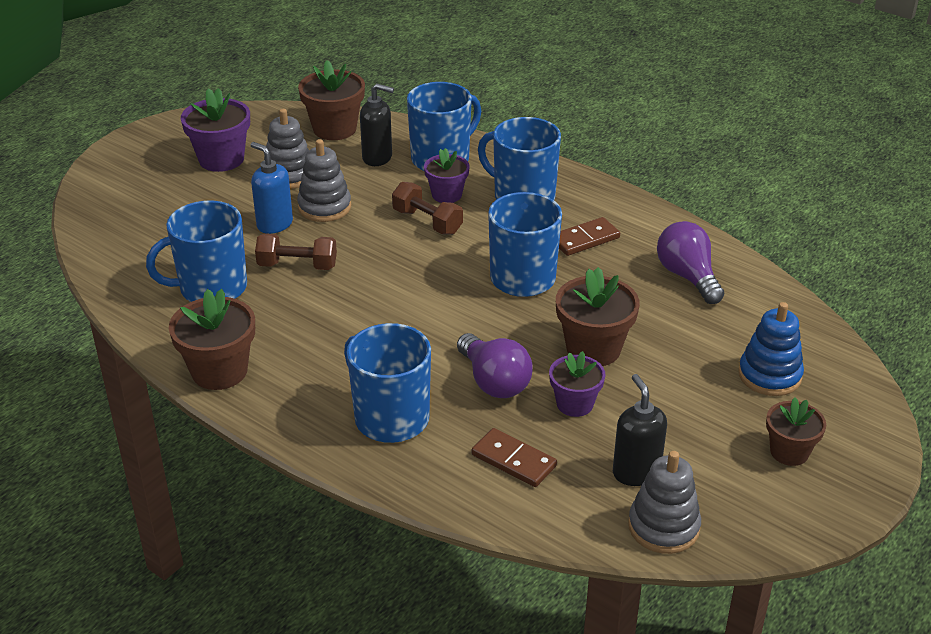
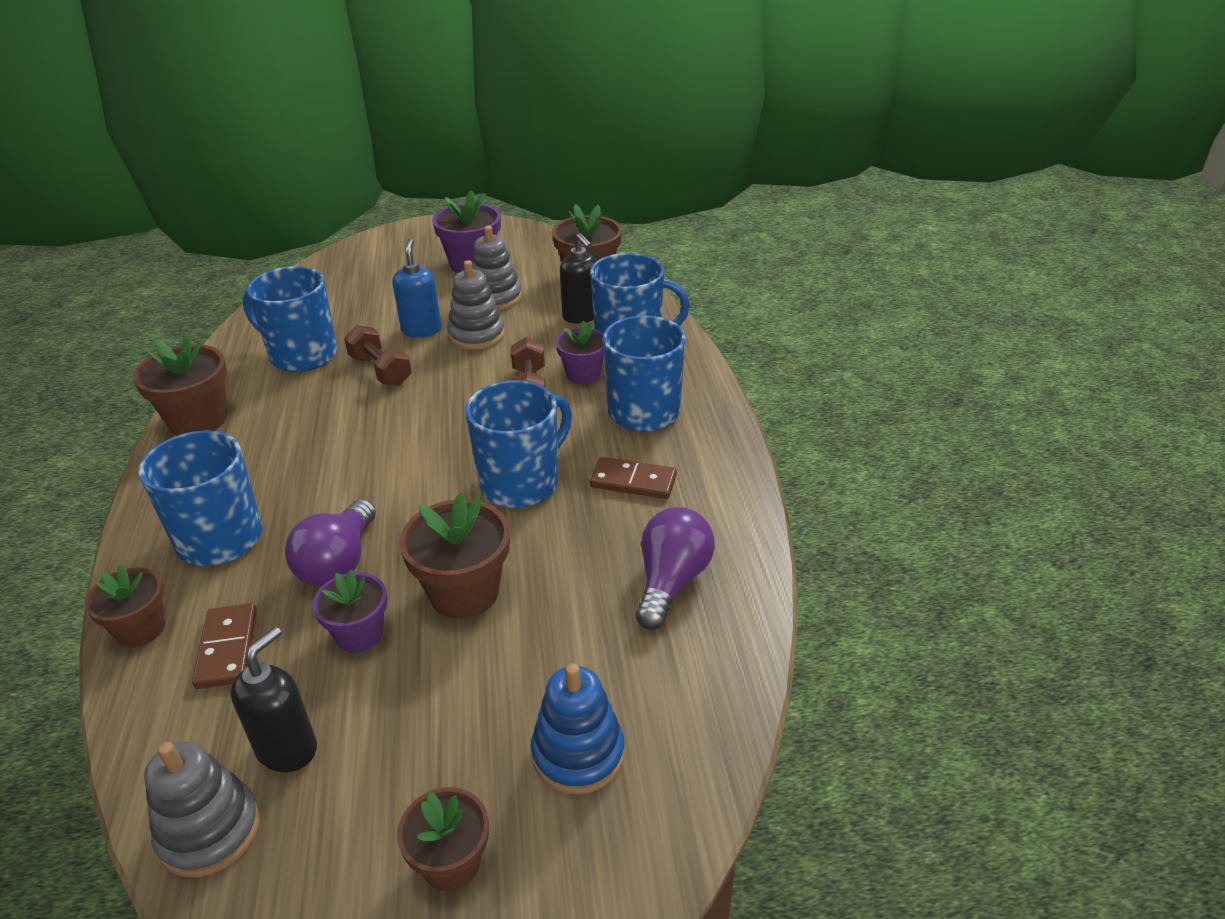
camera: 45 degrees right, 0 degrees up
none -> brown flower pot [84,564,165,647]

